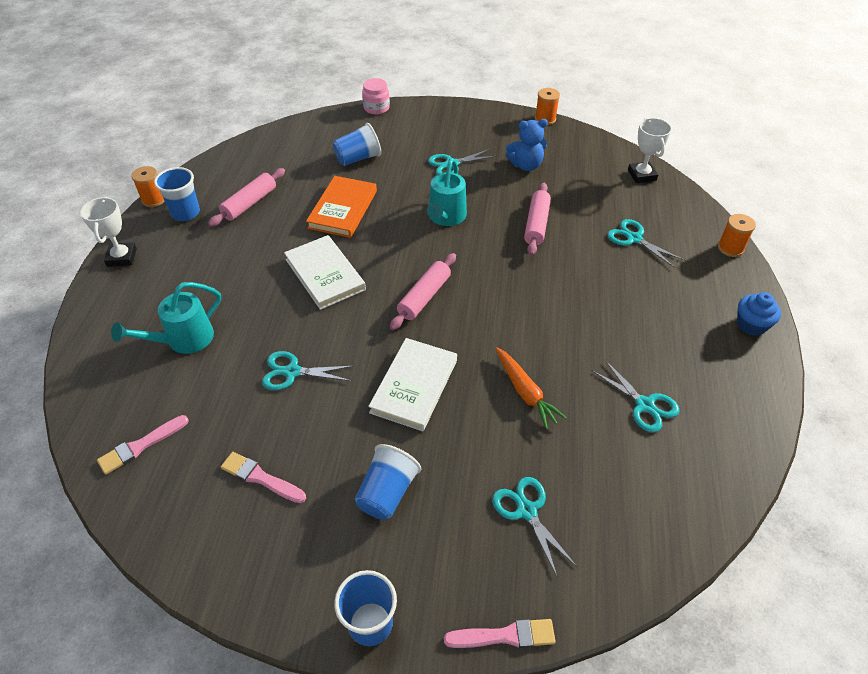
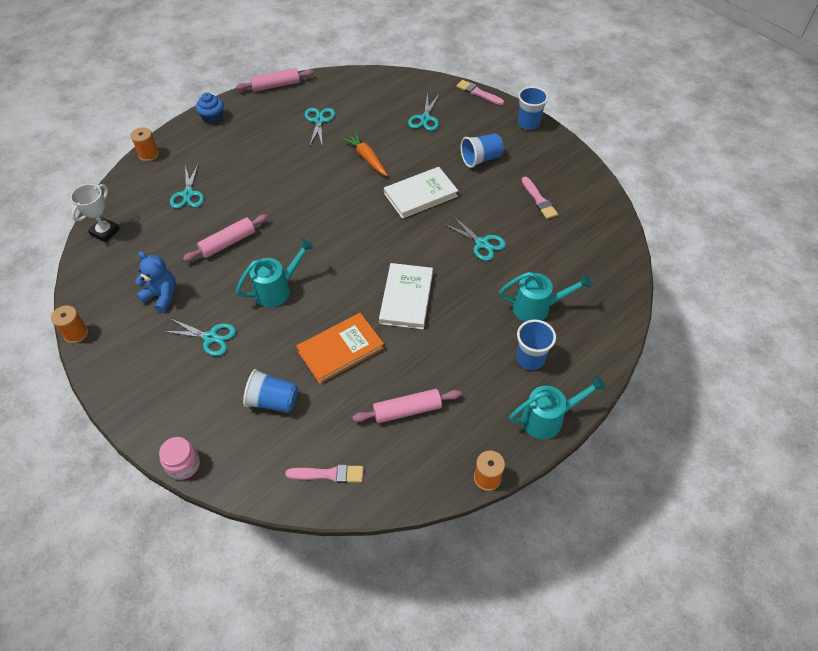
camera: 140 degrees left, 5 degrees up
white trophy [80,197,137,267] -> turquoise watering can [509,375,606,440]
pink brush [97,415,189,475] -> pink brush moved to [285,465,363,483]
blue cup [154,167,200,221] -> blue cup moved to [516,319,556,370]
pink rolling pin [390,253,456,330] -> pink rolling pin moved to [236,68,314,92]
orange carrot [495,347,567,429] -> orange carrot turned 45 degrees counterclockwise [343,132,388,176]

